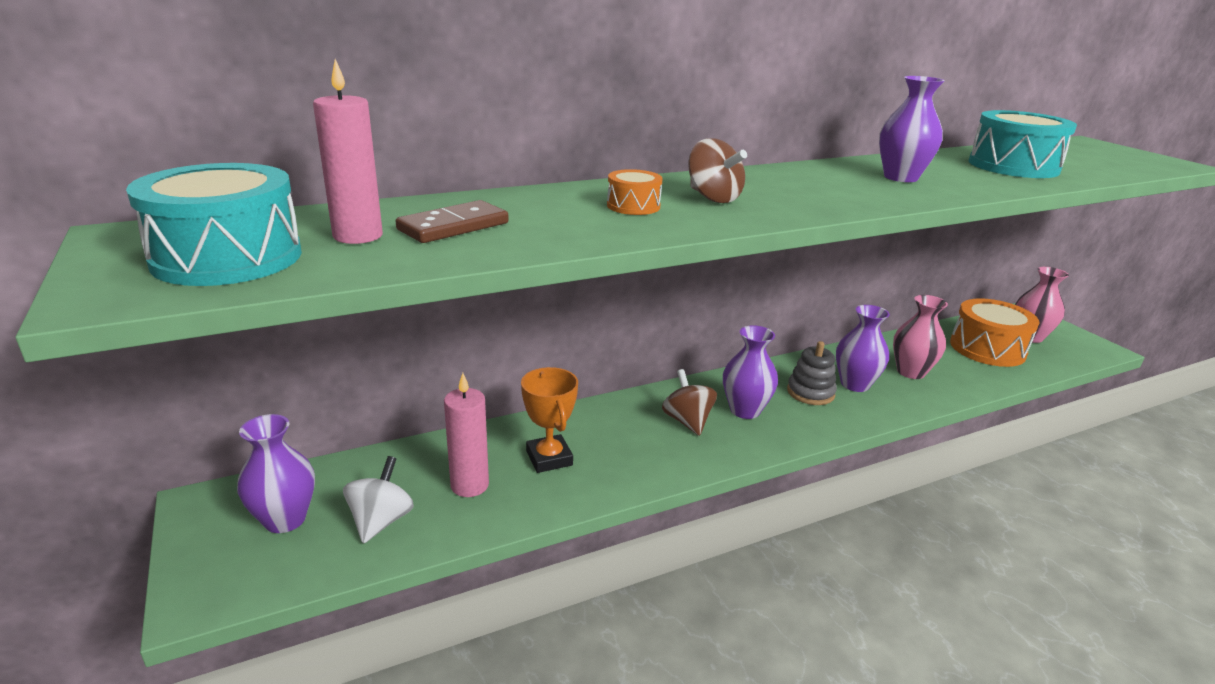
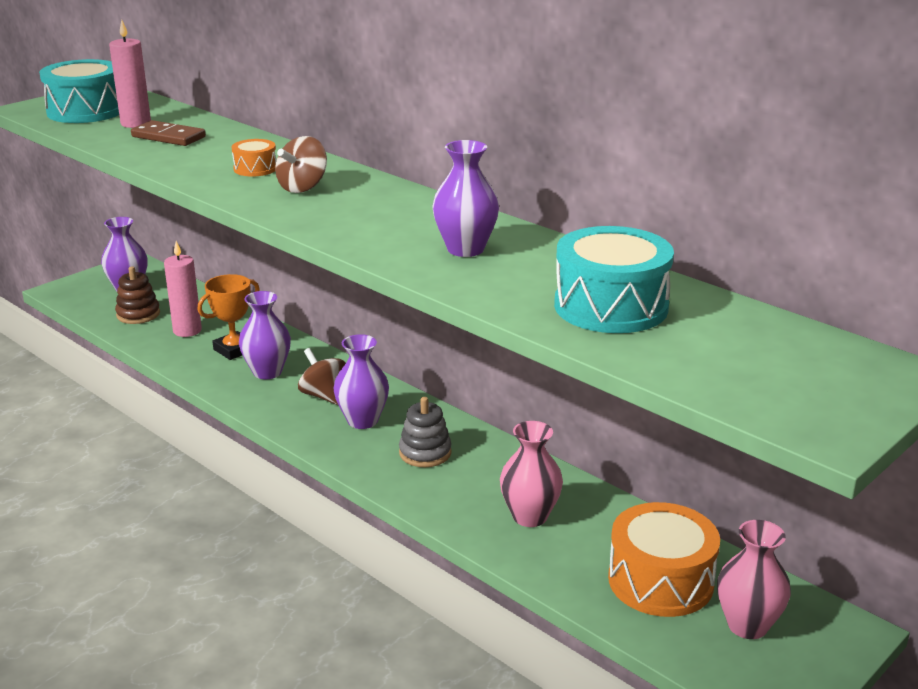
camera: 70 degrees right, 0 degrees up
white spinning top [343,456,414,544] -> brown stacking toy [115,266,160,324]
brown spinning top [662,369,717,436] -> brown spinning top turned 90 degrees counterclockwise [298,348,346,405]
purple vase [836,305,890,392] -> purple vase moved to [239,291,291,379]

